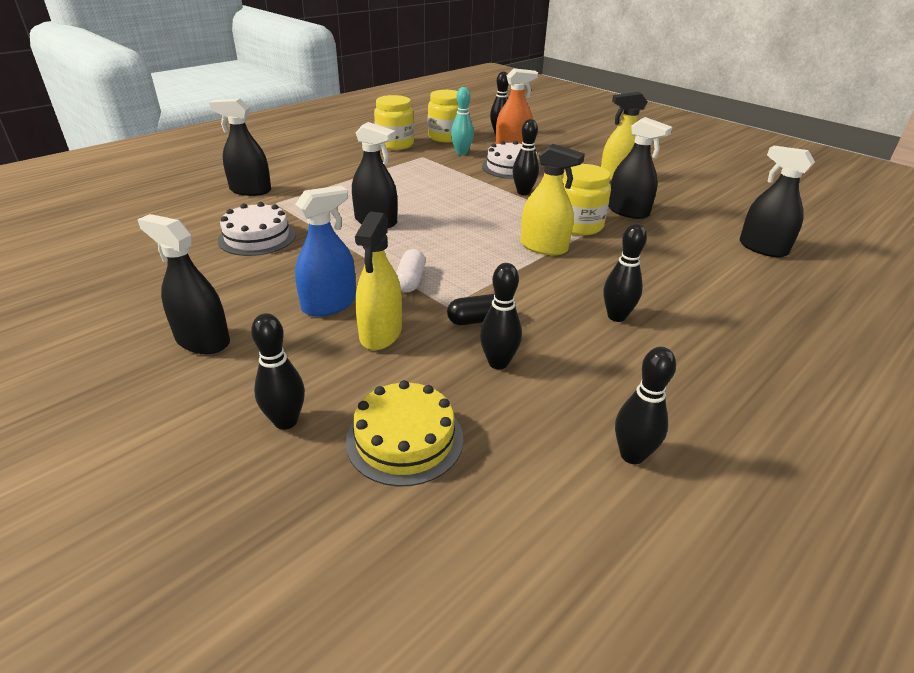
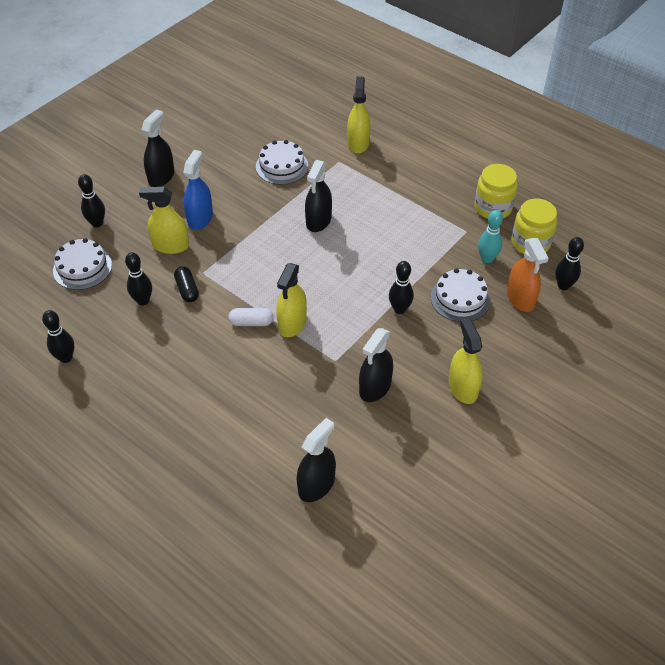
camera: 85 degrees right, 15 degrees up
black spray bottle [209,99,271,196] -> yellow spray bottle [347,77,370,153]
blue spray bottle [295,185,356,317] -> blue spray bottle turned 120 degrees counterclockwise [183,150,213,230]
yellow cake [346,380,463,487] -> white cake [53,238,112,290]
white capsule [396,249,426,292] -> white capsule moved to [229,308,274,326]
yellow jar [563,164,611,235] -> none
black bowling pin [604,223,647,322] -> none

